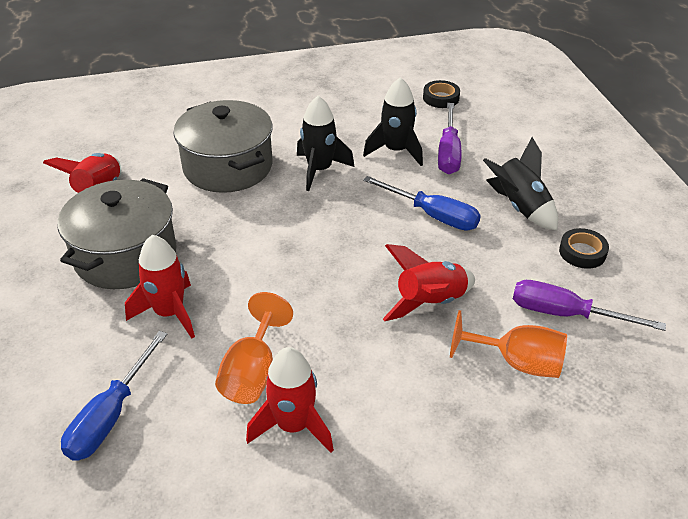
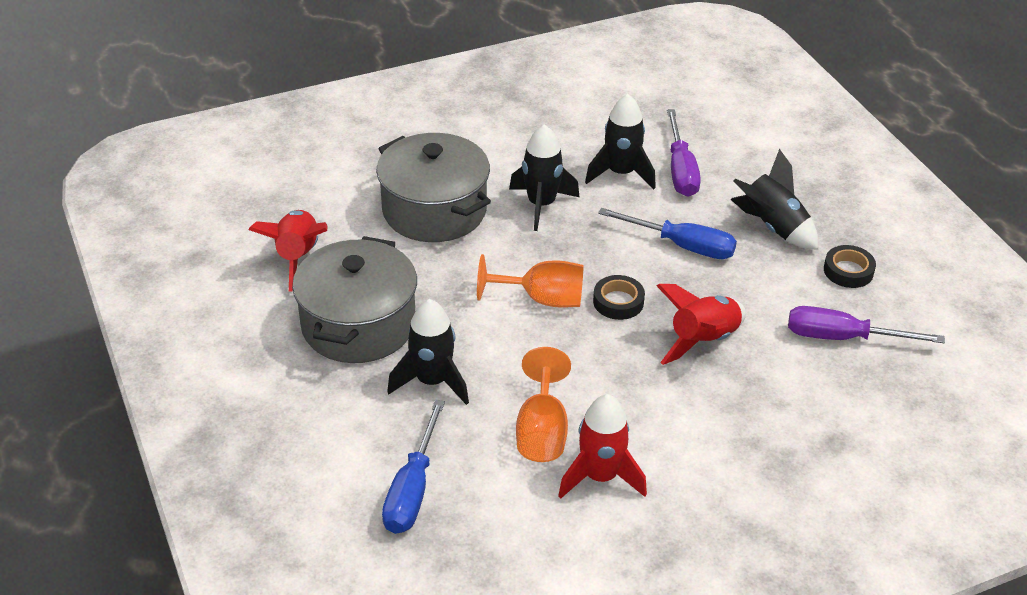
camera: 10 degrees left, 0 degrees up
red rocket [125,235,195,338] -> black rocket [387,299,469,405]
black tape [423,80,460,108] -> black tape moved to [593,275,645,320]
orange goblet [450,310,567,378] -> orange goblet moved to [477,254,584,308]

